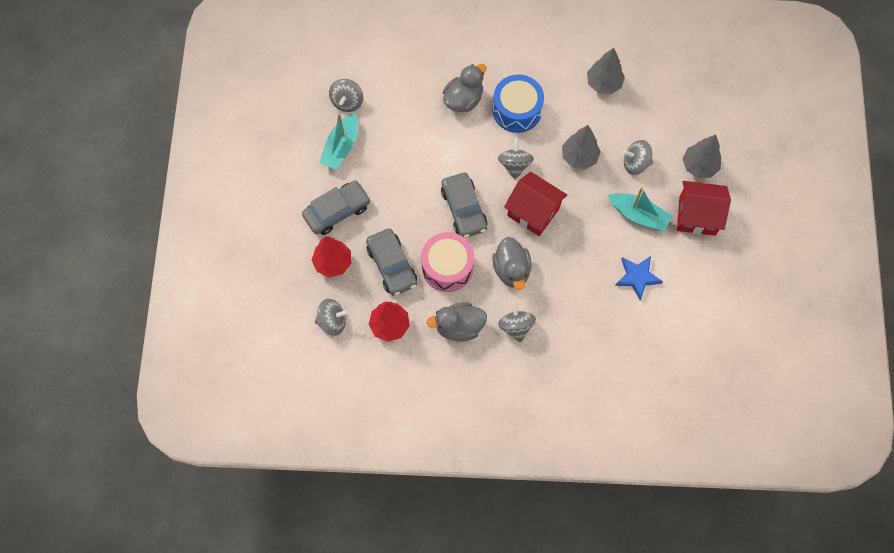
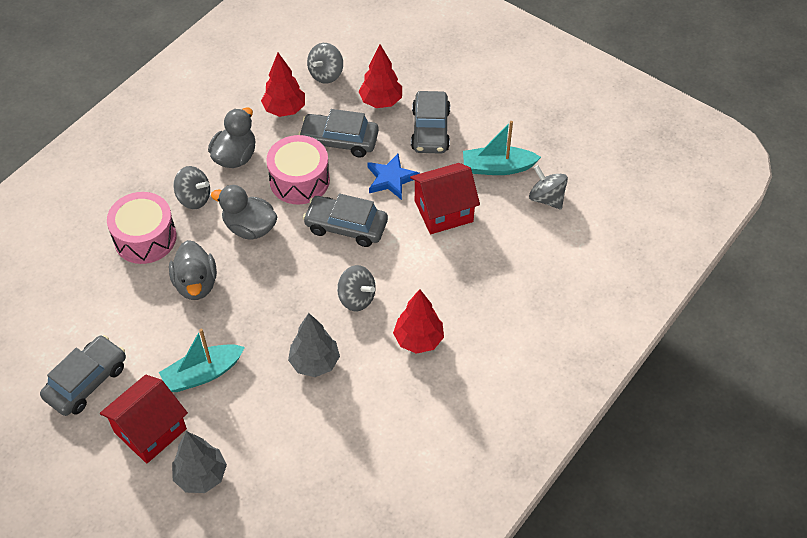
camera: 125 degrees right, 15 degrees down
turquoise boat [320,113,358,170] -> turquoise boat turned 60 degrees counterclockwise [463,121,541,175]
grey duck [443,64,487,112] -> grey duck moved to [169,240,217,300]
blue drum [493,75,544,133] -> red tree [393,289,444,354]
red house [504,172,567,236] -> red house moved to [410,163,480,234]
grey tree [587,48,625,94] -> none
blue star [615,256,663,300] -> blue star moved to [367,154,420,200]
grey spinning top [622,140,653,175] -> none
none -> grey car [40,335,126,416]
none -> pink drum [107,192,177,264]

